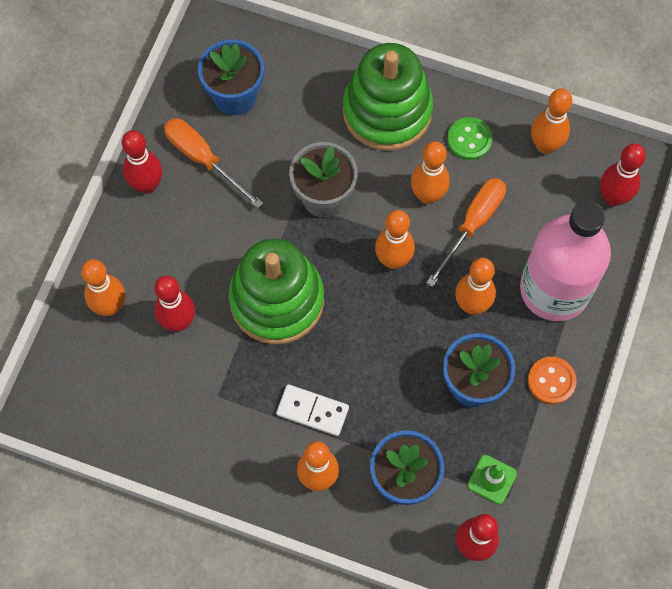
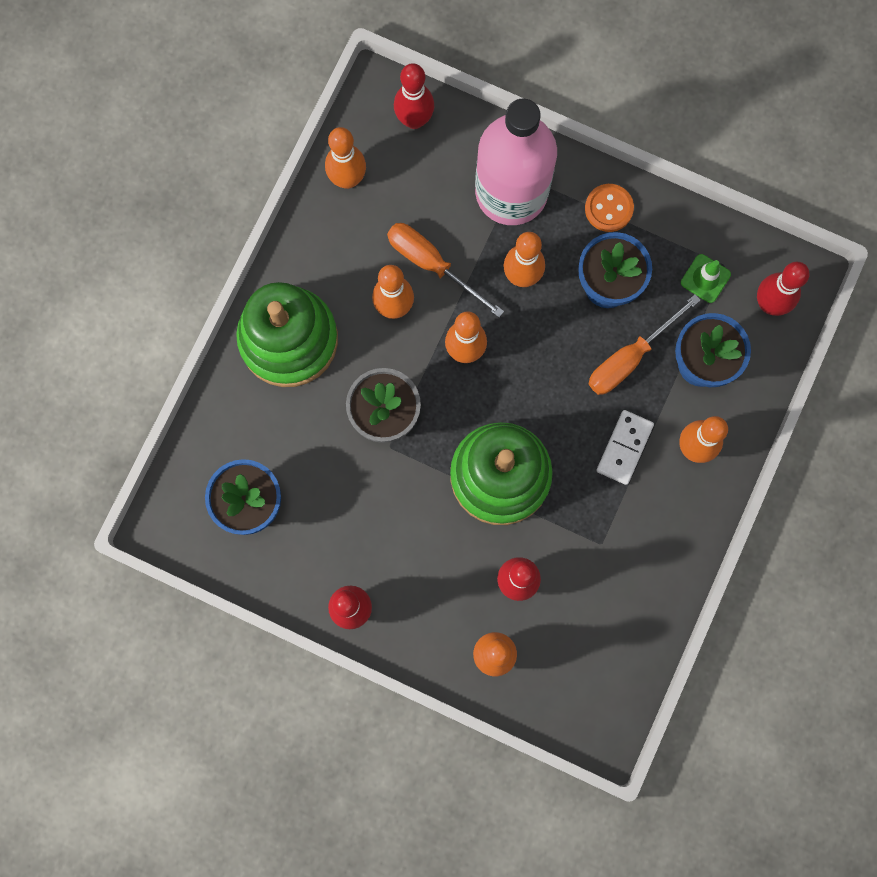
camera: 85 degrees left, 10 degrees up
orange screwdriver [164,118,263,208] -> orange screwdriver moved to [588,294,700,395]
green button [447,117,492,160] -> none

